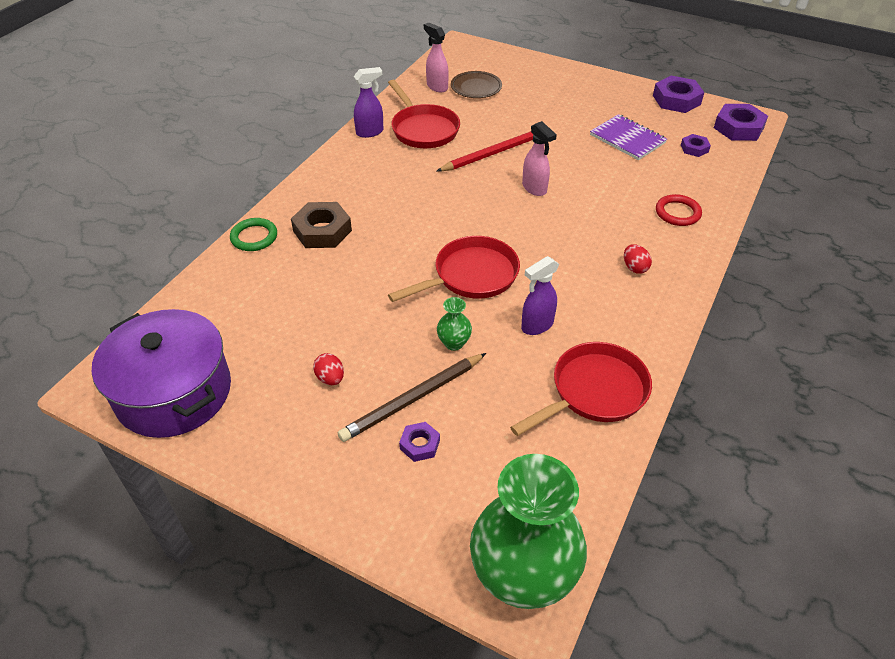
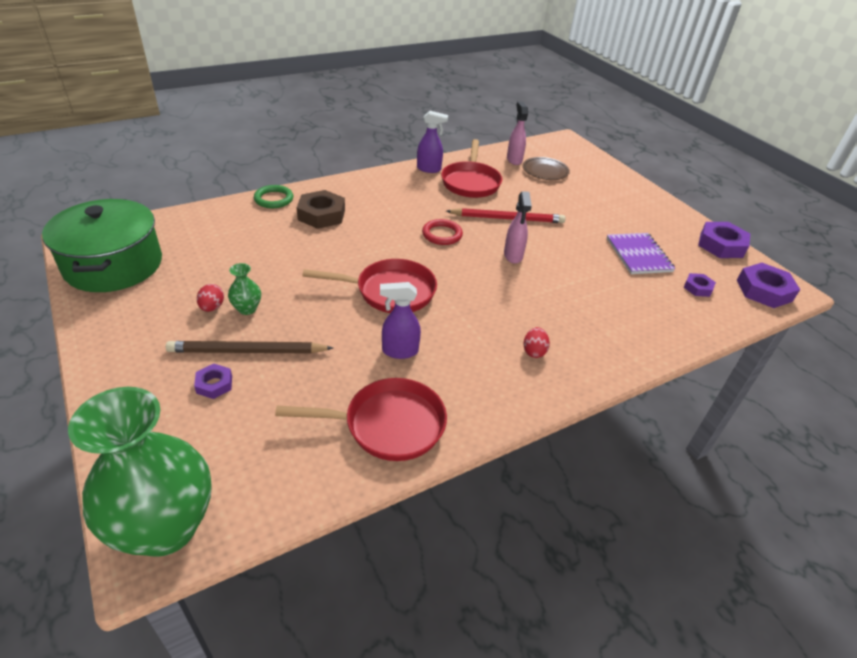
camera: 30 degrees right, 5 degrees down
purple pot [92,309,231,438] -> green pot [42,199,162,292]
green vase [437,297,472,351] -> green vase moved to [228,263,261,315]
red ring [656,194,702,226] -> red ring moved to [422,219,463,245]

